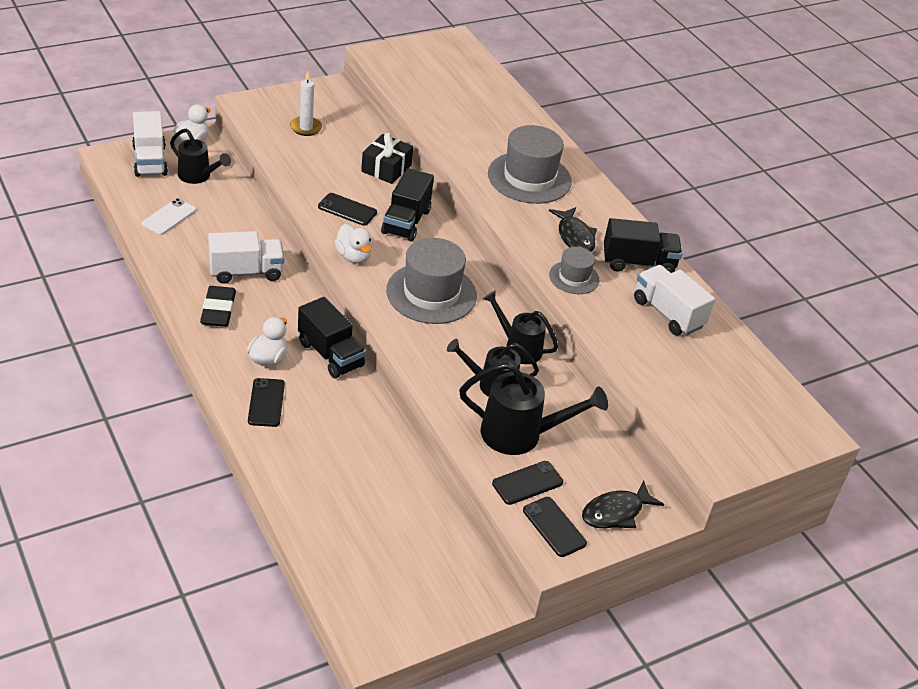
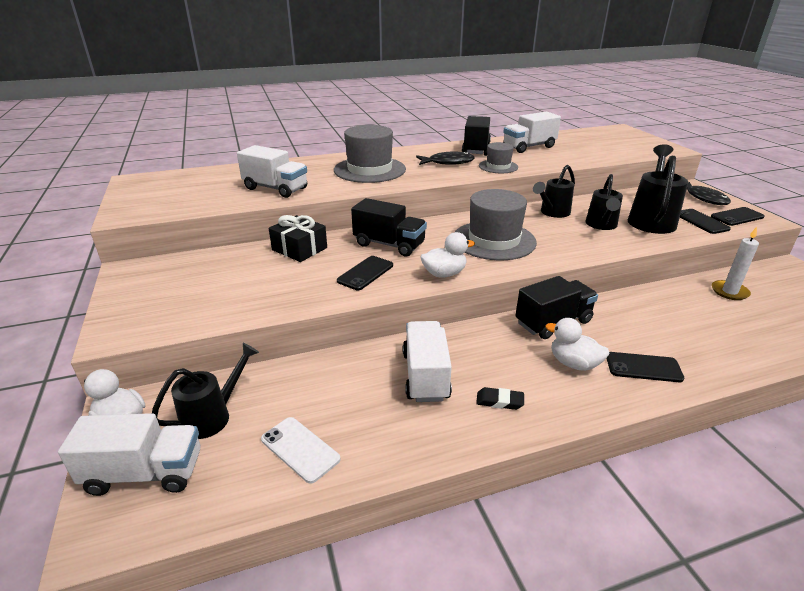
camera: 75 degrees left, 10 degrees down
black eraser [200,286,236,327] -> black eraser [476,387,524,410], size x0.58
white candle [290,71,322,136] -> white candle moved to [712,227,759,300]
none -> white truck [237,145,307,198]

